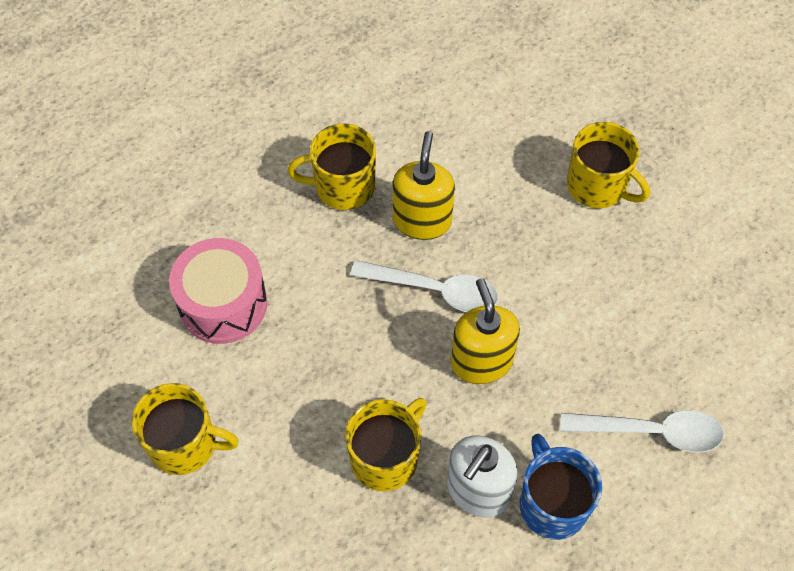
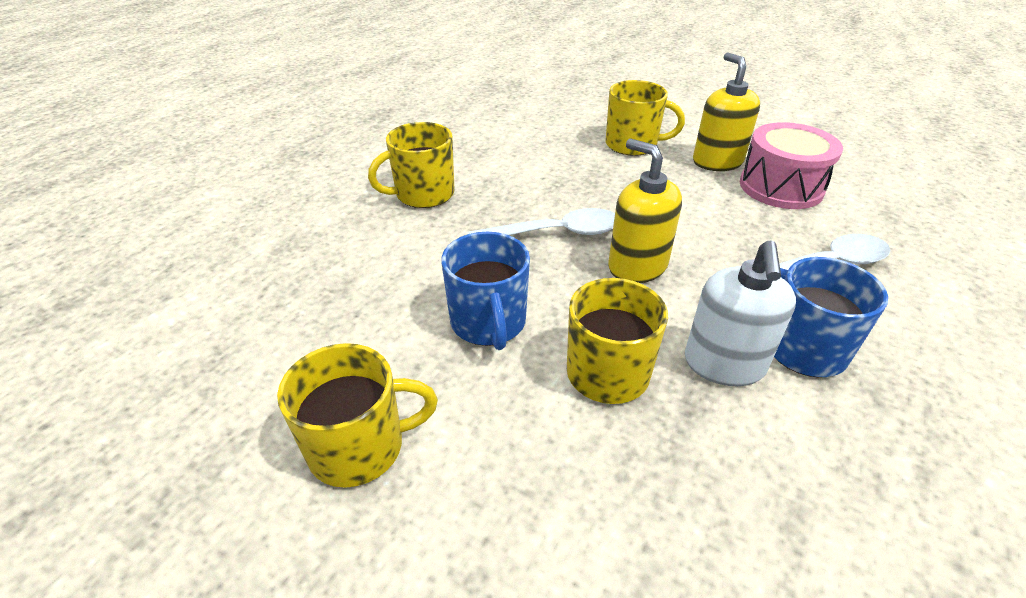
camera: 25 degrees left, 20 degrees down
pink drum [169,238,267,344] -> pink drum moved to [740,122,843,209]
yellow soap dispenser [393,131,455,240] -> yellow soap dispenser moved to [693,52,760,171]
none -> blue mug [441,232,530,350]

